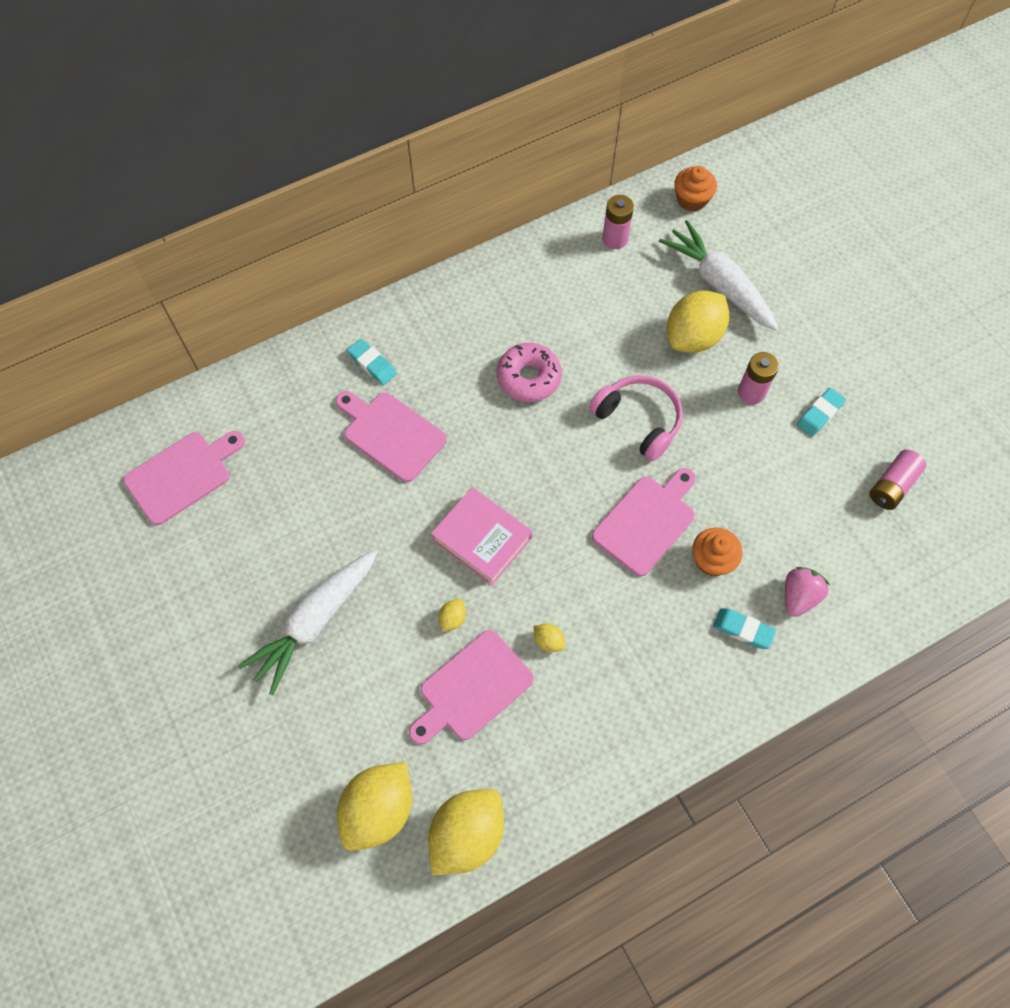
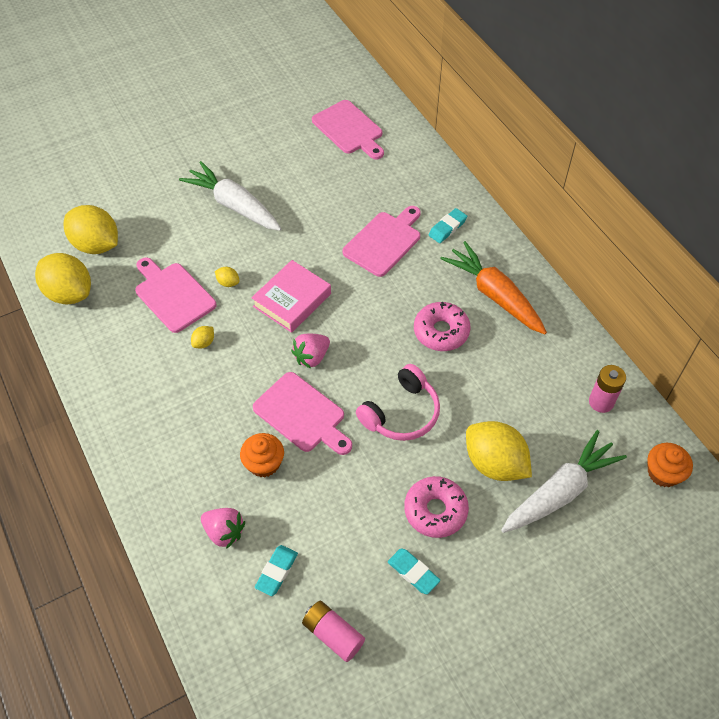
camera: 90 degrees right, 10 degrees down
turquoise eraser [713,608,776,649] -> turquoise eraser moved to [255,545,298,596]
pink battery [738,352,779,404] -> pink donut [404,476,469,538]
none -> pink strawberry [291,334,330,369]
none -> orange carrot [440,241,547,334]

